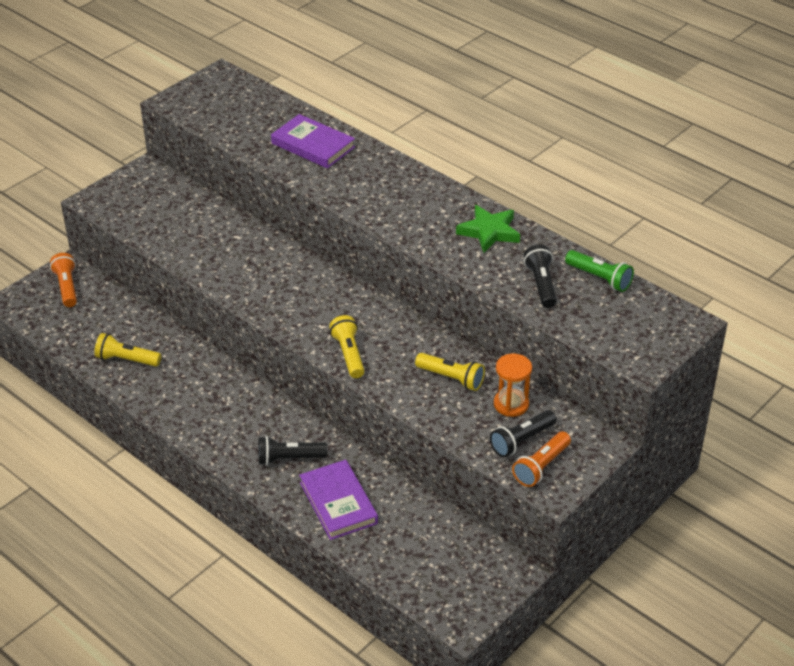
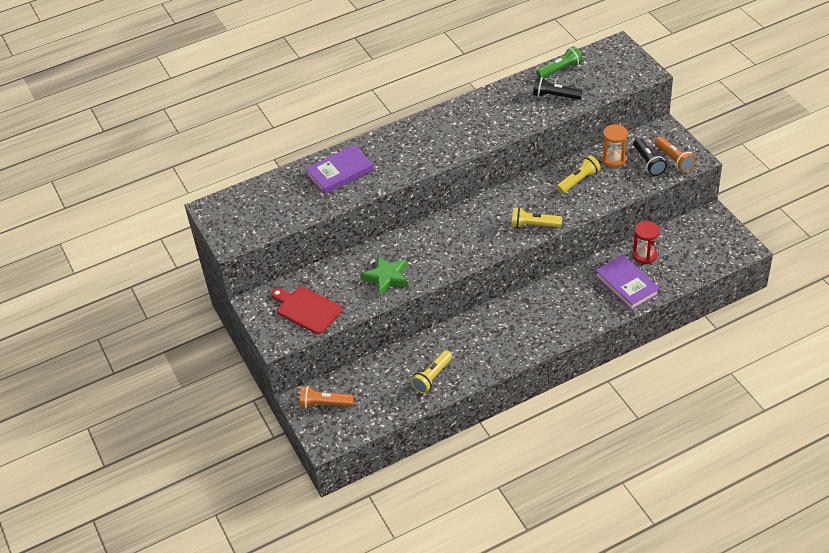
camera: 65 degrees left, 5 degrees up
black flashlight [258,436,327,465] -> none
purple book [299,460,378,540] -> purple book turned 60 degrees clockwise [595,255,660,310]
green star [456,205,520,253] -> green star moved to [360,255,409,296]
none -> red cutting board [271,287,342,334]
none -> red hourglass [633,221,660,264]

